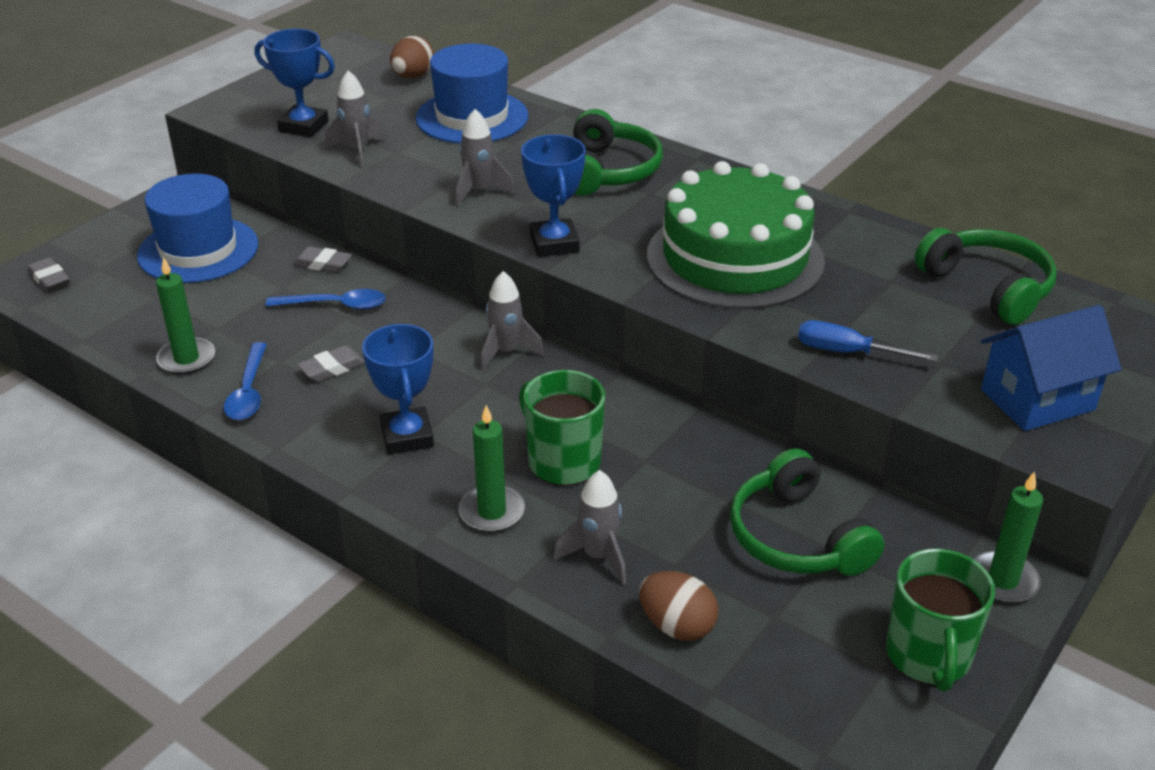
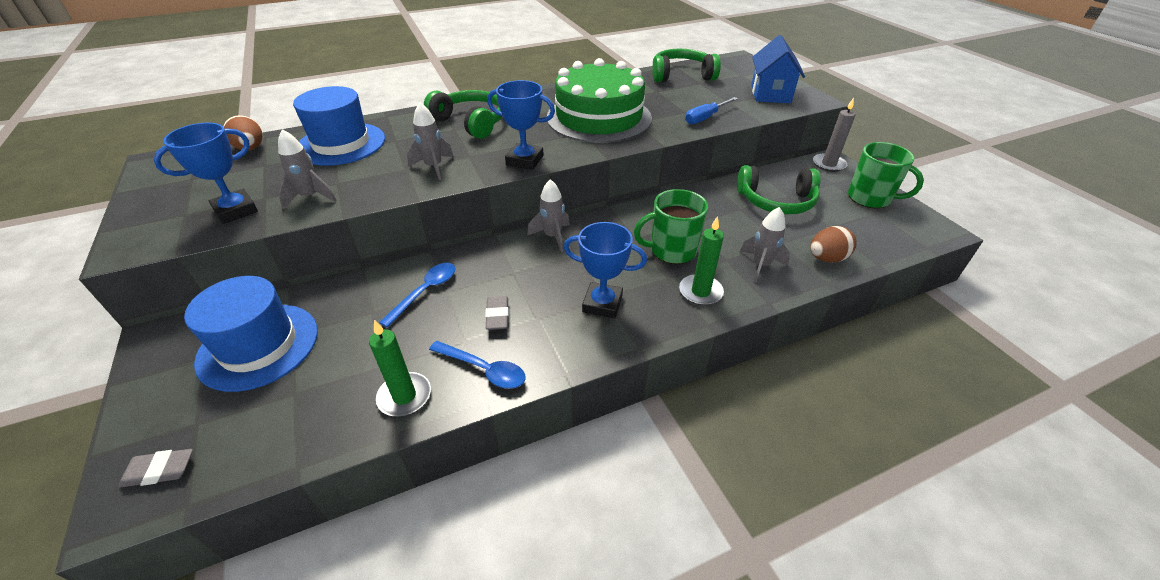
camera: 60 degrees left, 5 degrees up
grey eraser [292,246,352,273] -> none
green candle [973,471,1043,603] -> grey candle [813,98,856,172]

